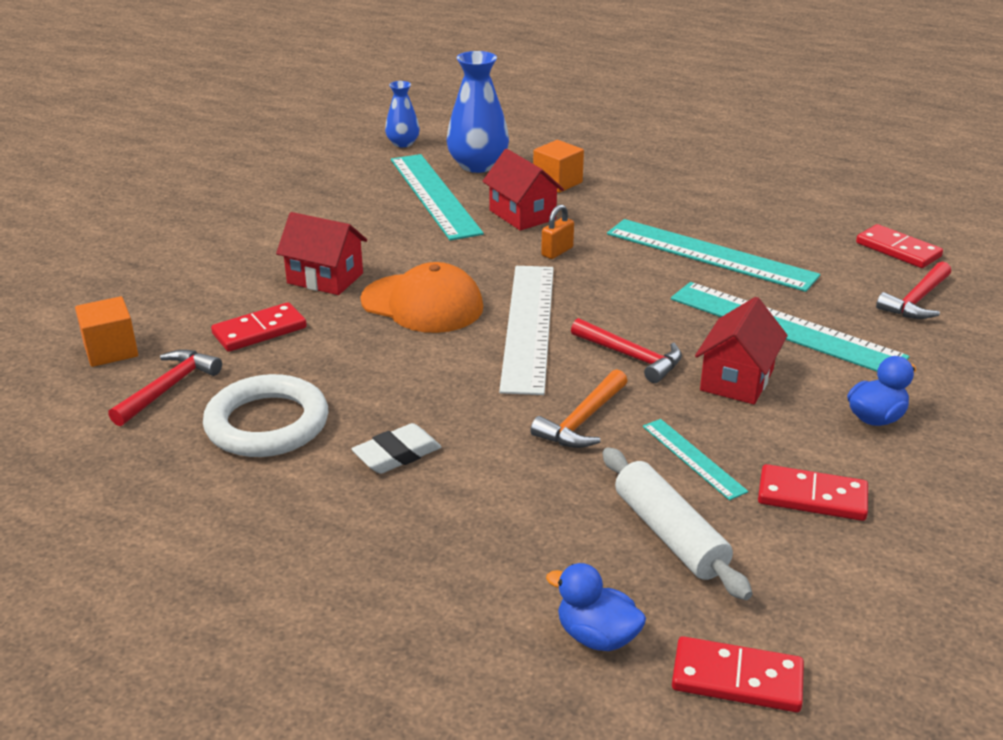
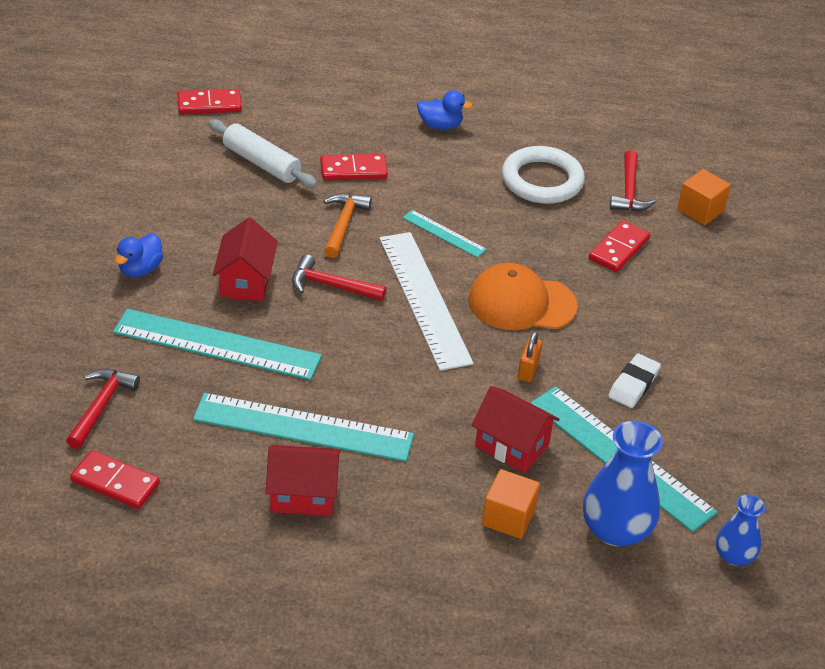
camera: 155 degrees right, 10 degrees up
red house [276,212,367,295] -> red house moved to [265,445,341,516]
white eraser [352,423,441,474] -> white eraser moved to [608,354,661,408]
orange padlock [541,204,574,259] -> orange padlock moved to [518,331,542,382]
blue duck [546,563,646,651] -> blue duck moved to [417,90,473,130]
turquoise ruler [643,419,748,500] -> turquoise ruler moved to [403,210,487,258]
red domino [758,464,868,521] -> red domino moved to [320,154,388,180]

